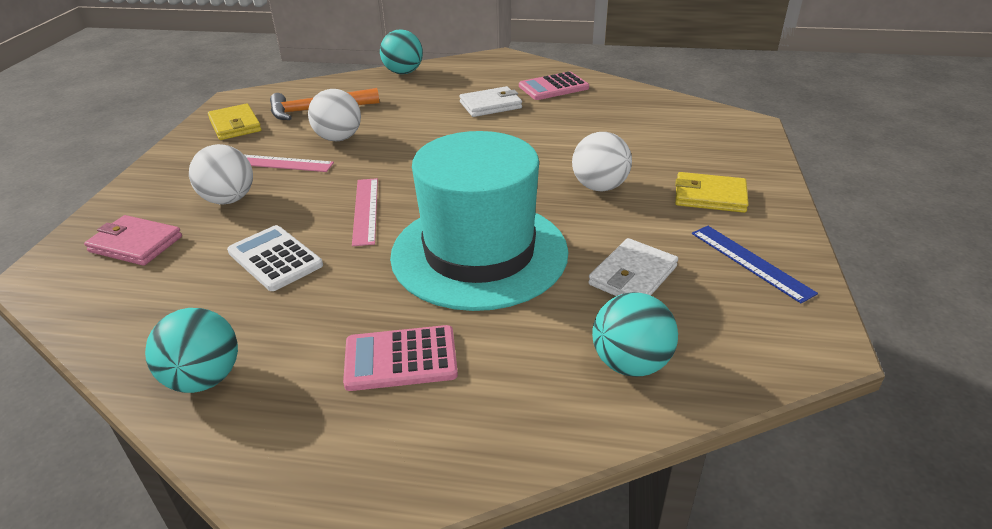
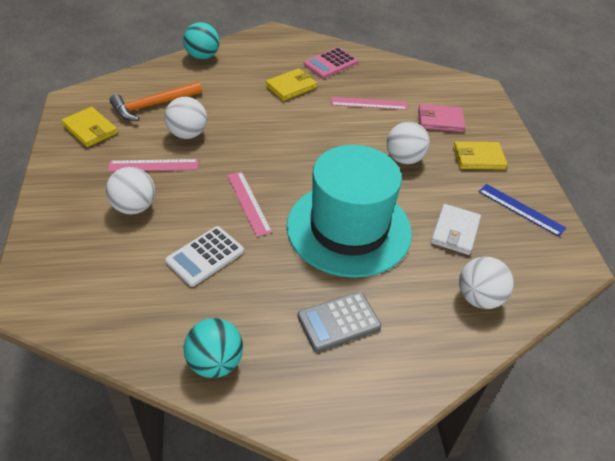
camera: 20 degrees left, 10 degrees up
pink wallet [84,215,182,266] -> pink wallet moved to [418,104,465,132]
white calculator [227,225,323,291] -> white calculator turned 75 degrees counterclockwise [165,226,244,287]
pink calculator [343,325,458,391] -> grey calculator [297,292,381,352]
white wallet [459,86,522,117] -> yellow wallet [266,68,317,101]
turquoise ball [592,292,678,377] -> white ball [459,256,514,309]
none -> pink ruler [331,97,407,110]

